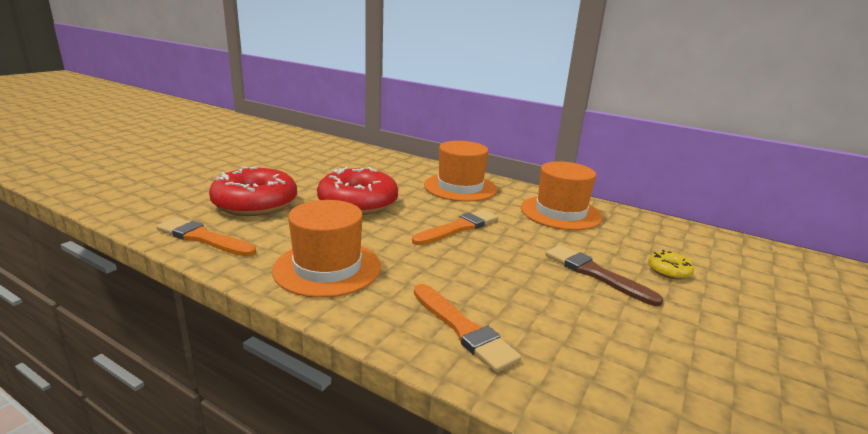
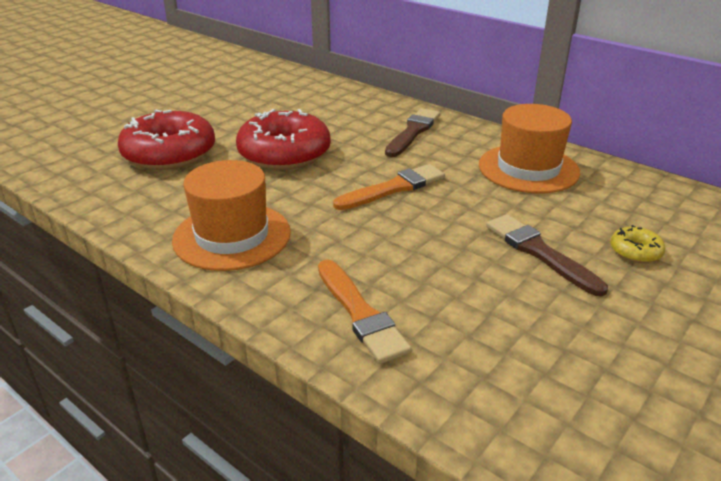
camera: 10 degrees right, 10 degrees up
orange brush [156,217,256,257] -> none
orange hat [424,141,497,202] -> brown brush [385,108,440,157]

